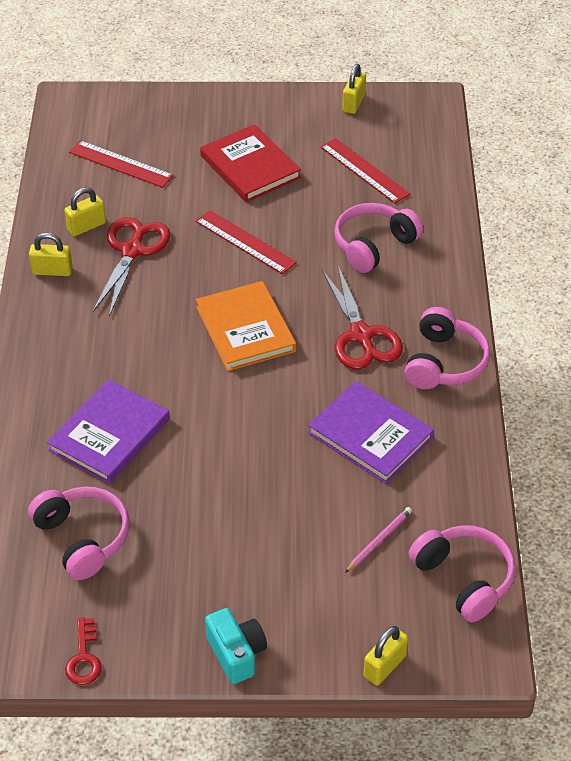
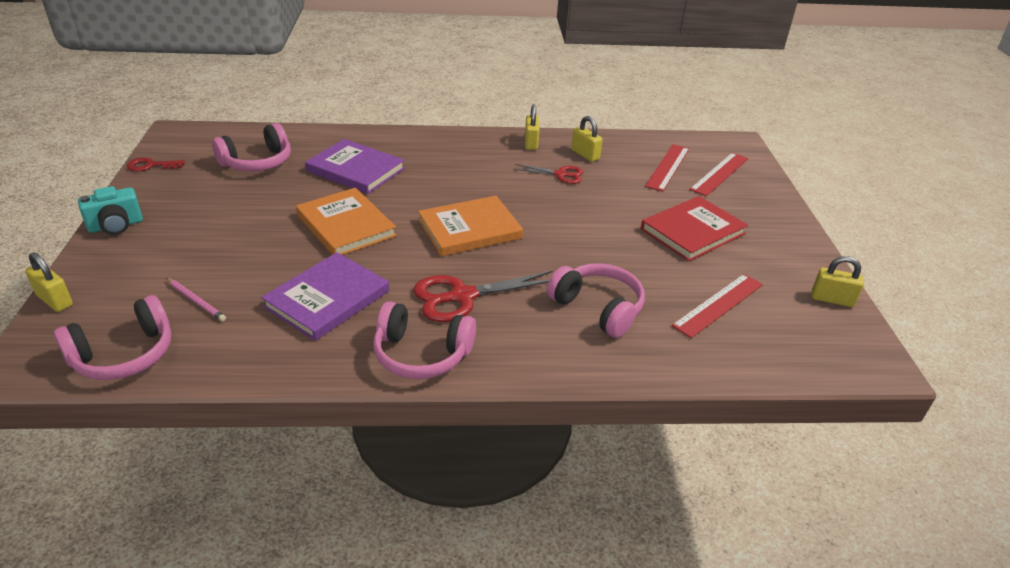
camera: 85 degrees right, 10 degrees down
red scissors [93,217,170,316] -> red scissors [514,164,583,184], size x0.60
red ruler [195,210,297,274] -> red ruler moved to [689,153,748,196]
none -> orange book [296,188,397,255]

